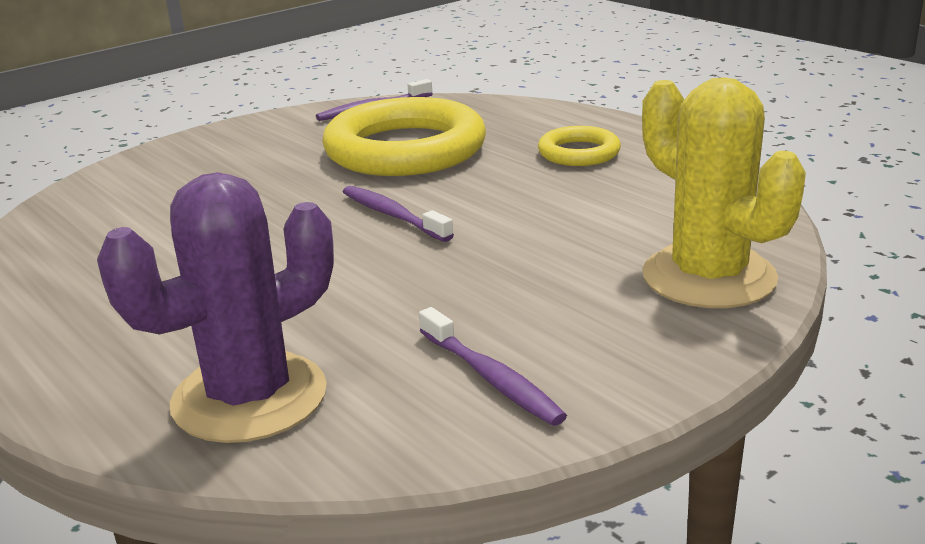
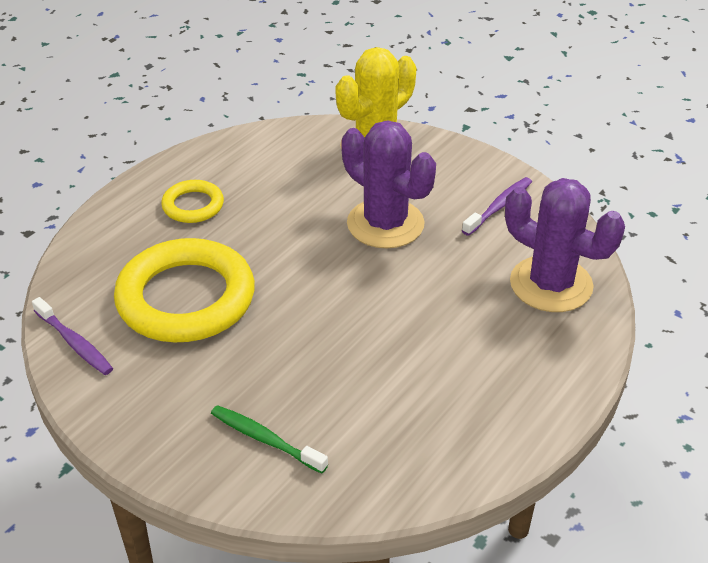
camera: 105 degrees left, 15 degrees up
purple toothbrush [343,186,454,242] -> none
none -> green toothbrush [211,405,328,474]
none -> purple cactus [341,120,436,248]

